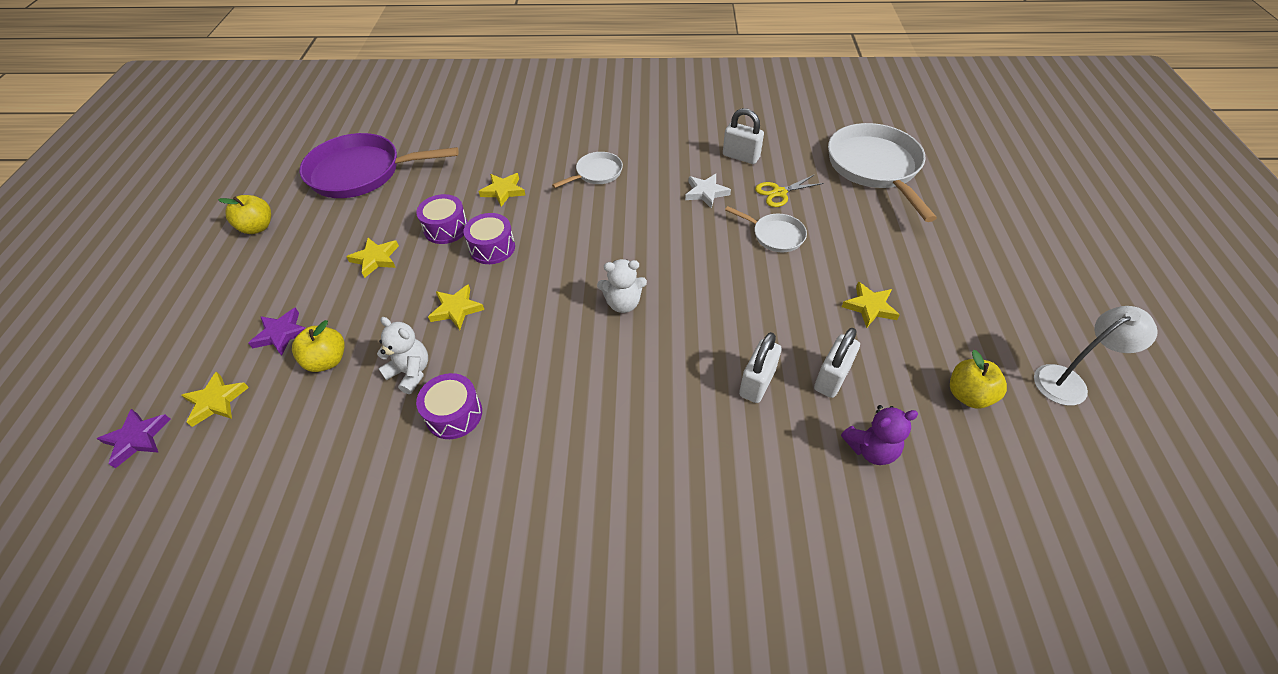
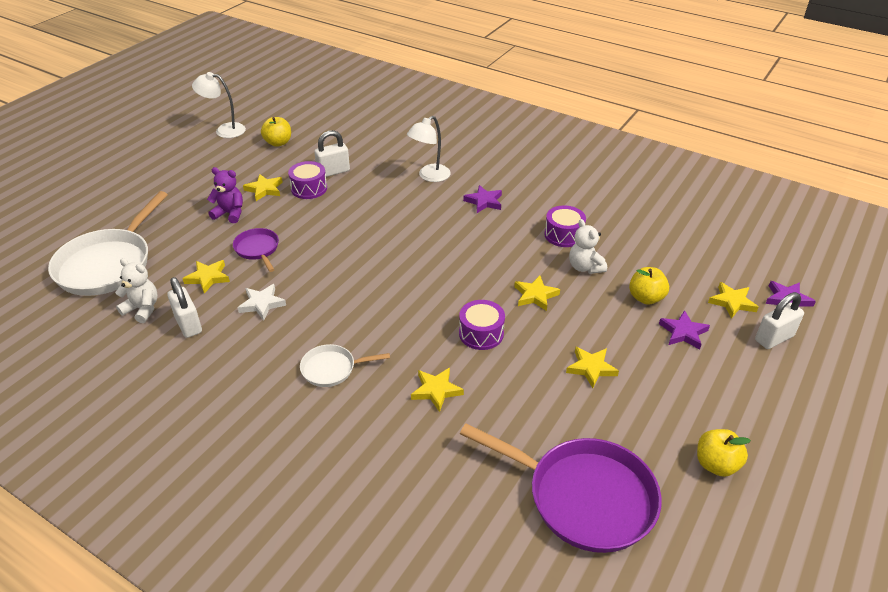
camera: 150 degrees left, 10 degrees down
purple drum [416,194,467,244] -> purple drum moved to [288,161,327,199]
white teddy bear [597,259,647,313] -> white teddy bear moved to [115,258,158,323]
white pan [725,206,807,252] -> purple pan [233,228,279,272]
white padlock [739,332,782,403] -> white padlock moved to [755,292,804,349]
yellow scissors [755,175,824,207] -> yellow star [182,260,230,294]
purple teddy bear [841,405,918,465] -> purple teddy bear moved to [207,167,243,223]
none -> white lamp [407,116,451,182]
none -> purple star [463,185,502,213]

